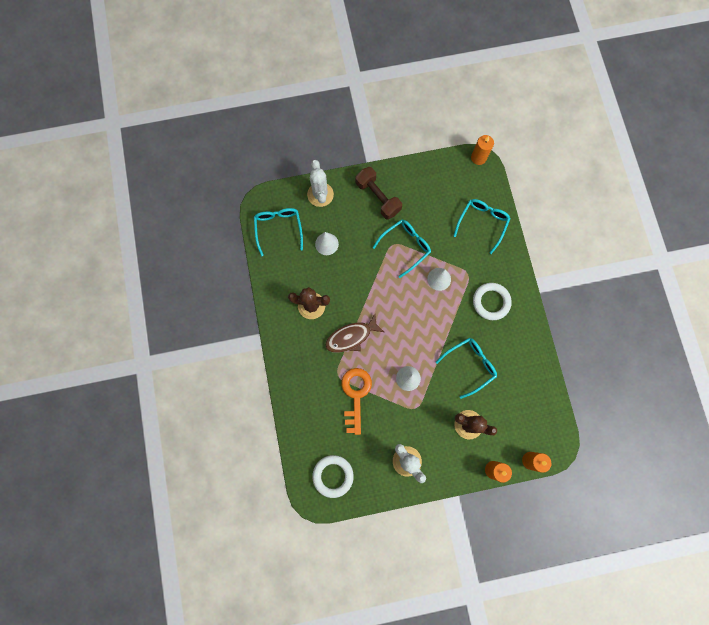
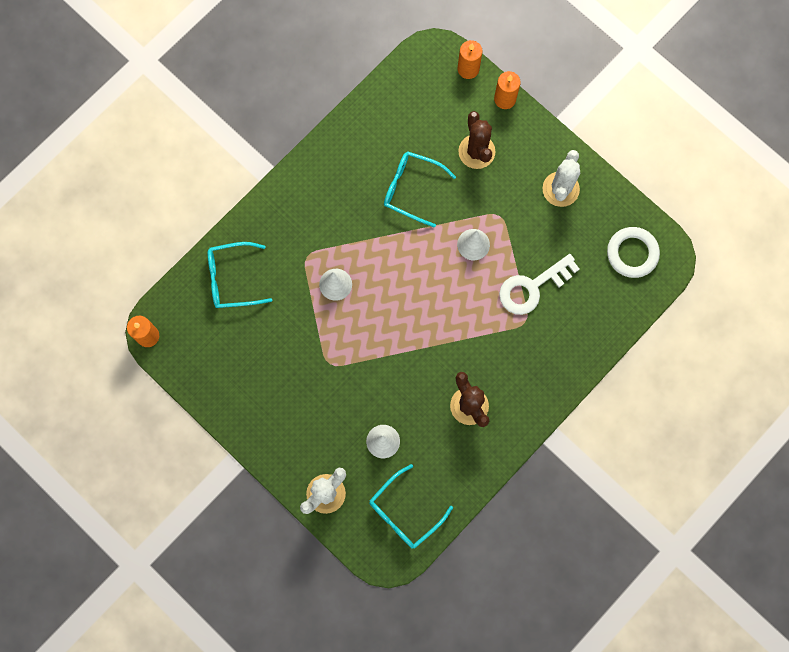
camera: 125 degrees left, 0 degrees up
brown fish [325,314,384,353] -> none
orange key [342,368,372,435] -> white key [499,254,580,315]
brown dumbbell [355,167,402,220] -> none
turquoise glasses [373,219,431,278] -> none
white ring [473,283,512,320] -> none

